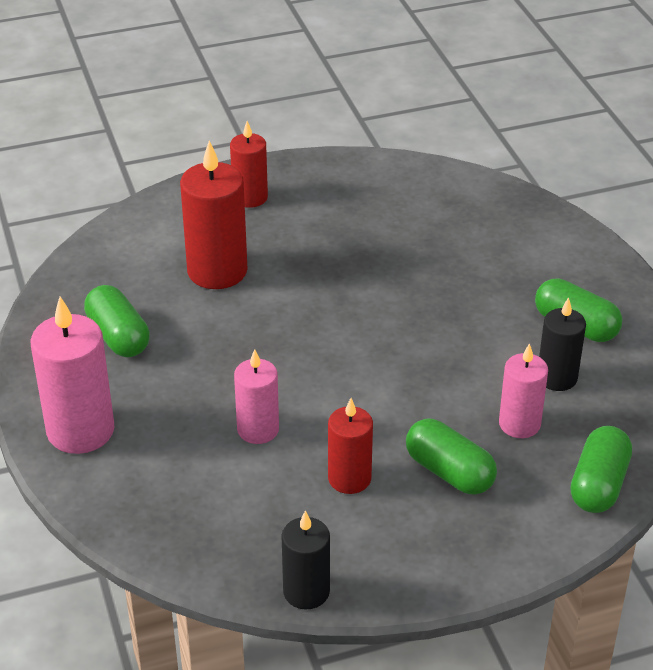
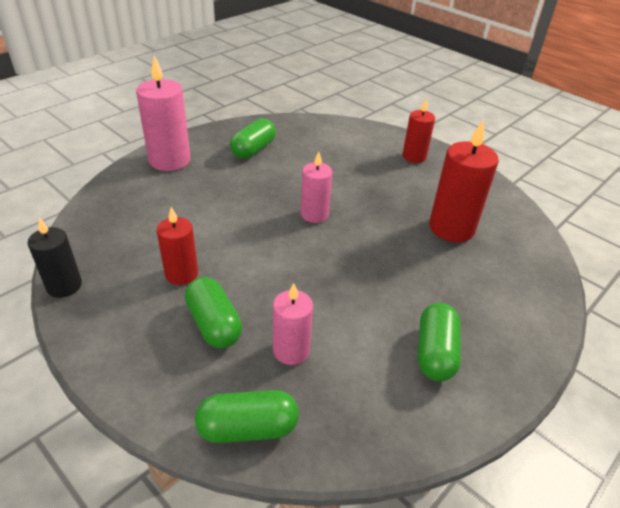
camera: 60 degrees right, 0 degrees up
red candle [180,141,248,289] -> red candle moved to [429,120,499,242]
pink candle [234,349,279,444] -> pink candle moved to [301,151,332,223]
green capsule [406,418,497,495] -> green capsule turned 45 degrees counterclockwise [185,277,242,348]
black candle [539,297,586,391] -> none

